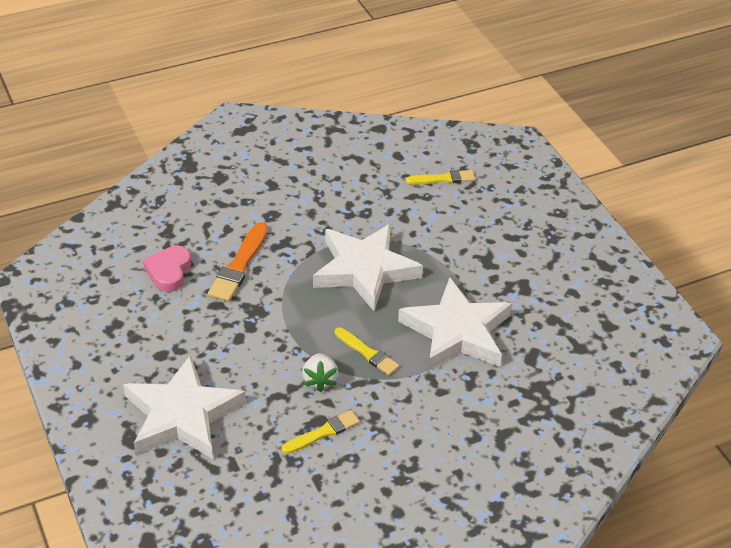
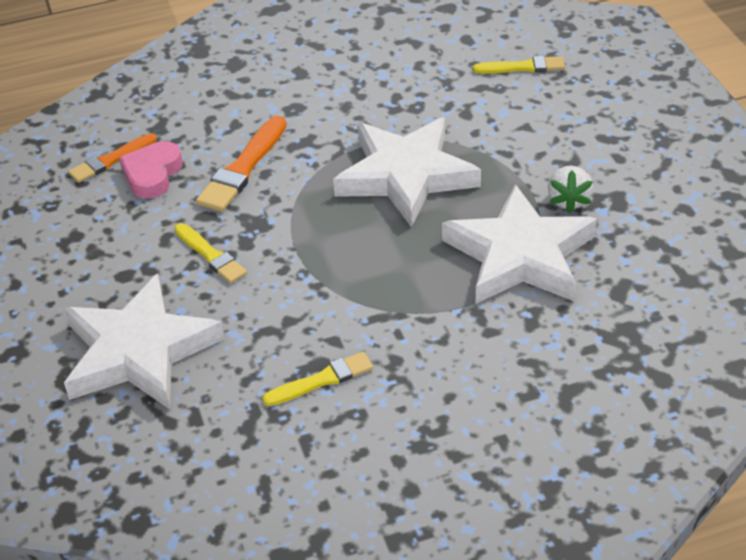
camera: 10 degrees right, 0 degrees up
white strawberry [302,353,338,392] -> white strawberry moved to [548,166,593,213]
yellow brush [335,327,399,376] -> yellow brush moved to [174,223,247,283]
none -> orange brush [68,133,157,183]

